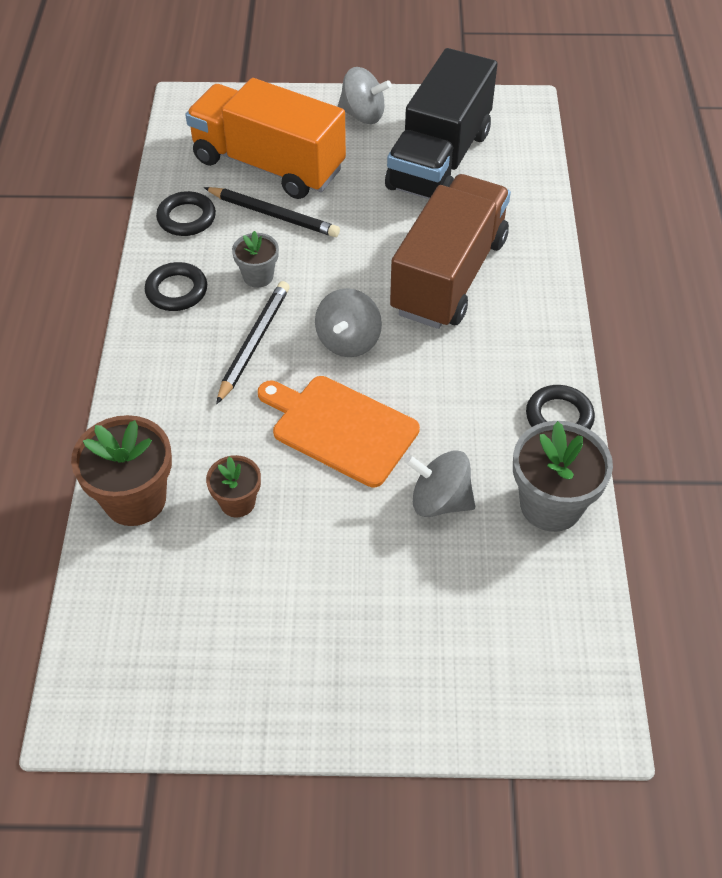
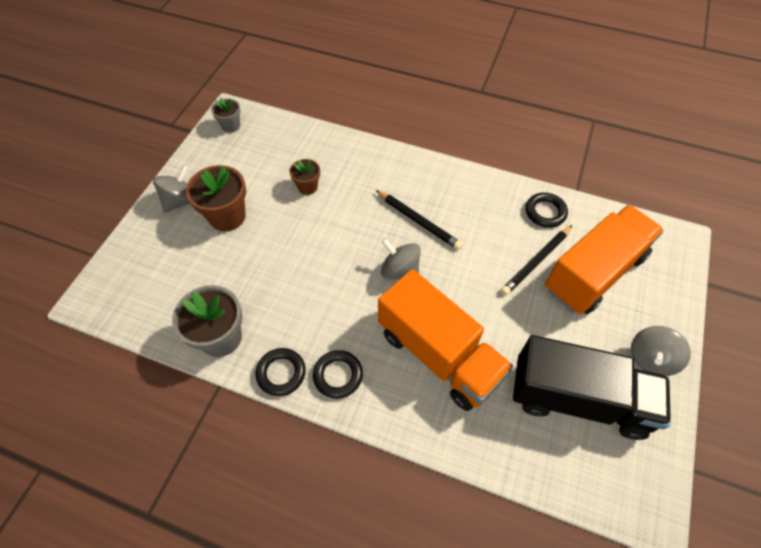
camera: 110 degrees right, 5 degrees up
brown flower pot [71,415,172,526] -> brown flower pot moved to [186,165,246,231]
black ring [145,262,207,311] -> black ring moved to [313,350,363,398]
grey flower pot [232,231,279,288] -> grey flower pot moved to [211,98,241,133]
orange cutting board [258,376,420,487] -> none
black truck [385,48,497,199] -> black truck turned 150 degrees clockwise [513,335,671,440]
brown truck [390,174,511,329] -> orange truck [378,269,513,411]
grey spinning top [405,450,475,517] -> grey spinning top moved to [153,165,190,213]

